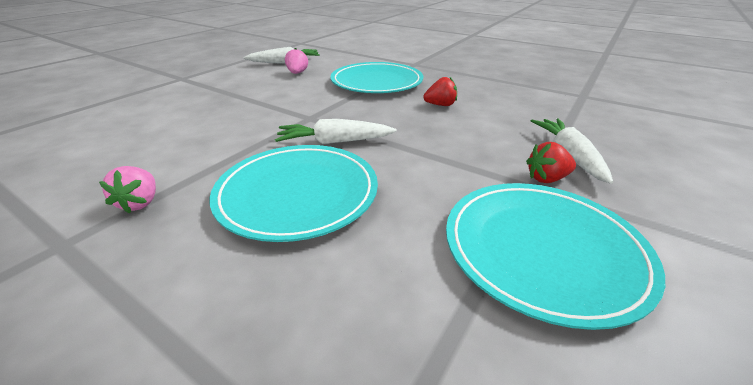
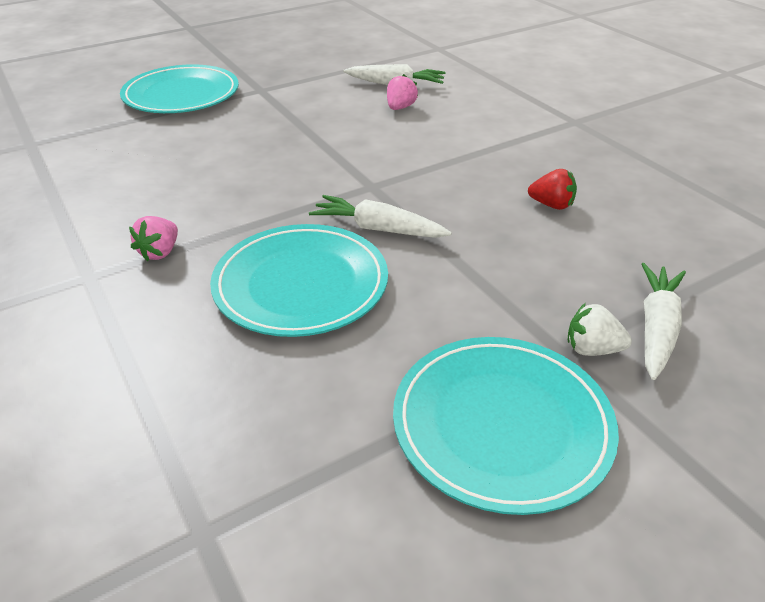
camera: 25 degrees right, 5 degrees up
turquoise plate [330,62,423,93] -> turquoise plate moved to [120,64,239,113]
red strawberry [526,142,576,183] -> white strawberry [568,303,632,356]

